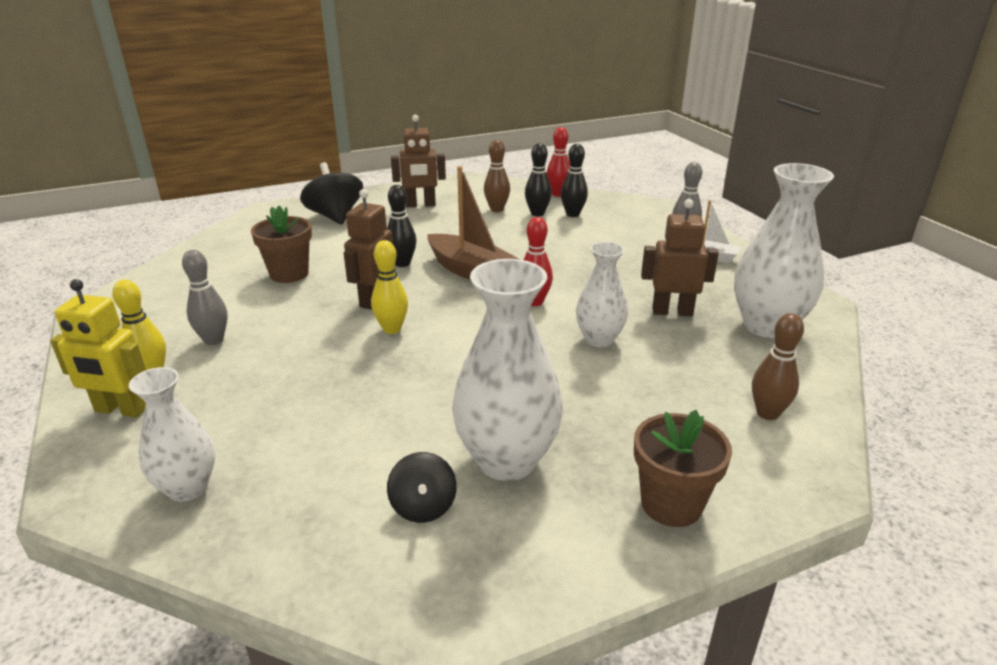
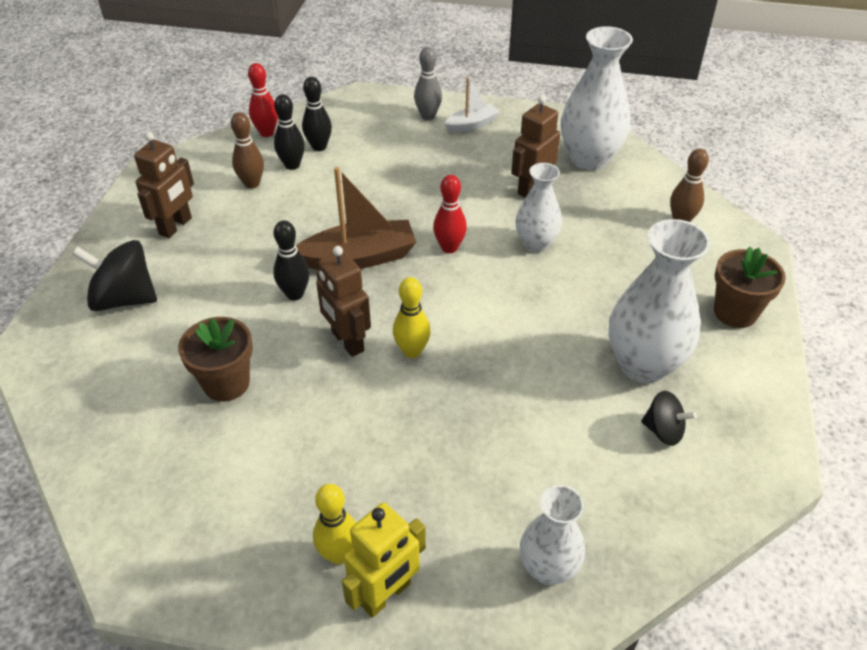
camera: 55 degrees left, 15 degrees up
grey bowling pin [182,250,228,345] -> none

